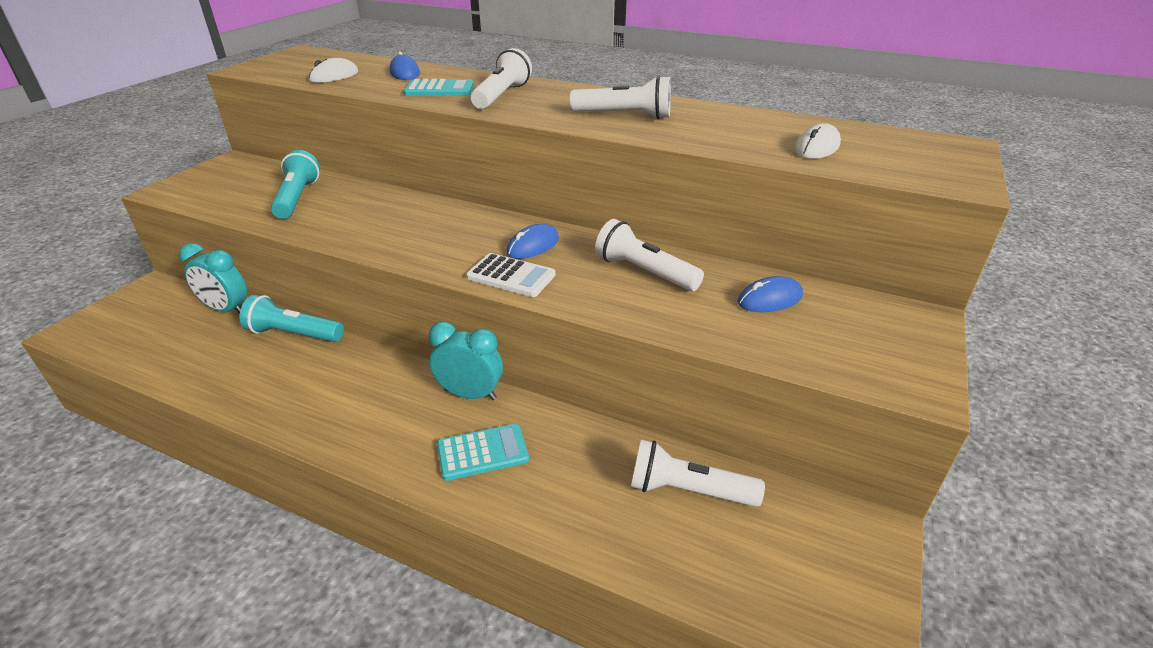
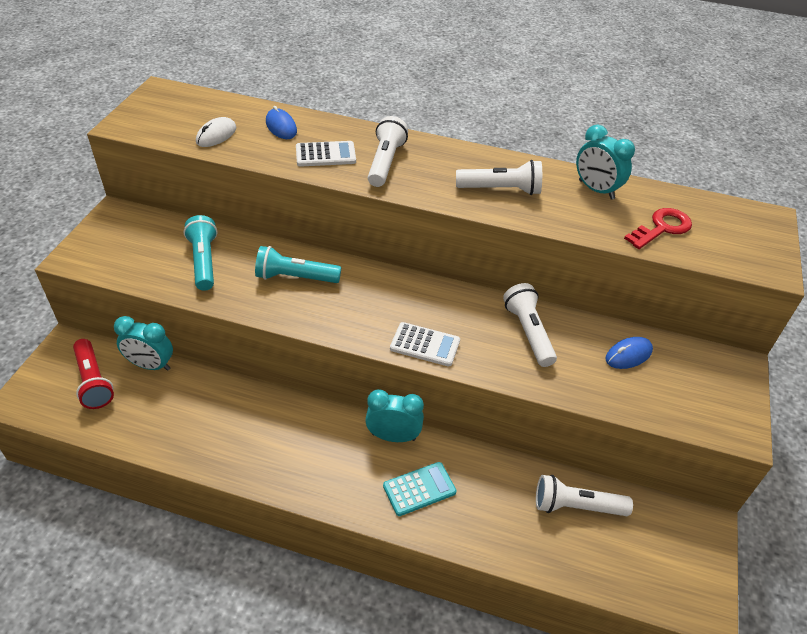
camera: 10 degrees left, 10 degrees up
turquoise flashlight [239,295,344,342] -> turquoise flashlight moved to [255,246,341,283]
turquoise calculator [404,79,474,96] -> white calculator [296,141,356,167]
blue mouse [506,224,559,259] -> none
white flashlight [595,219,704,291] -> white flashlight turned 45 degrees clockwise [503,283,557,367]
white mouse [794,123,841,159] -> red key [624,208,692,249]
none -> red flashlight [73,339,114,409]
none -> turquoise clock [576,125,635,200]

